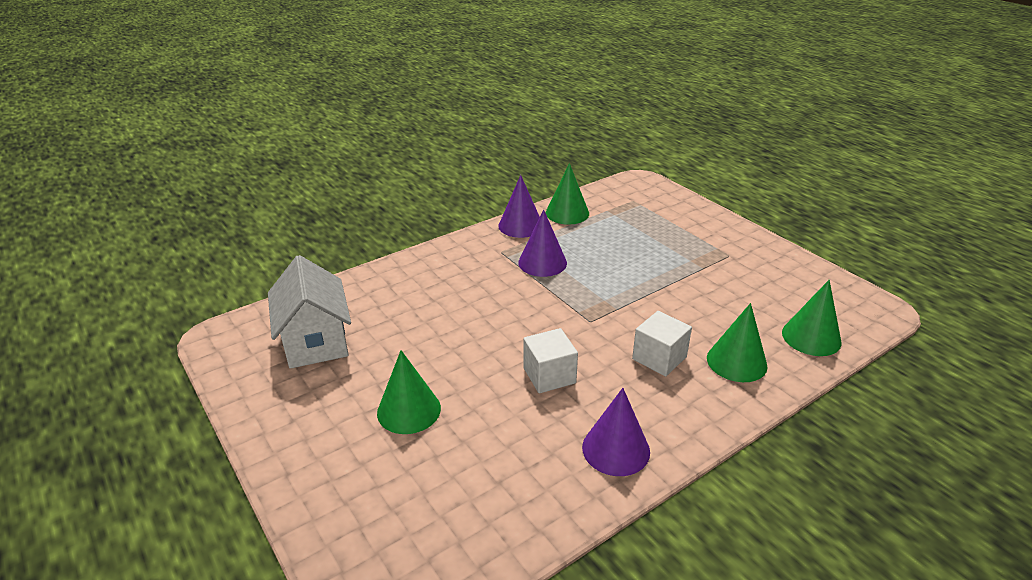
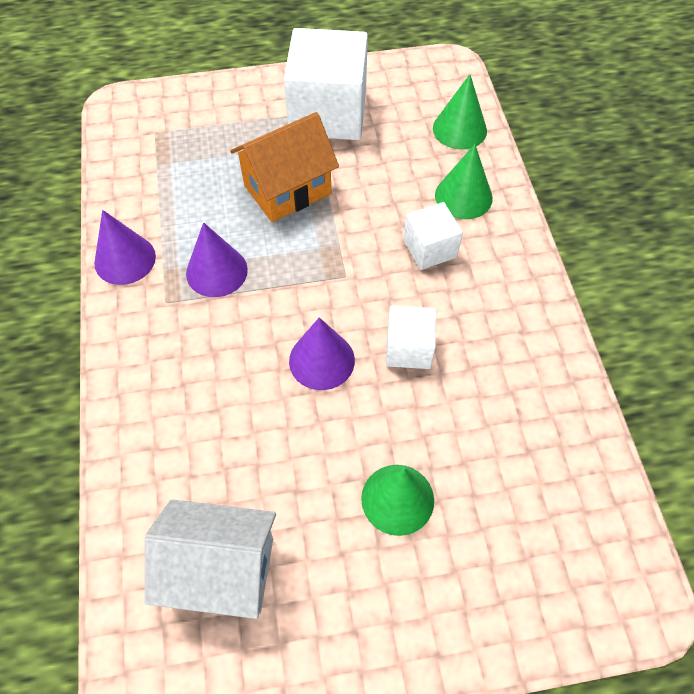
camera: 65 degrees left, 25 degrees up
green cone [546,163,589,225] -> none
purple cone [582,388,650,476] -> purple cone moved to [289,317,355,390]
none -> orange house [230,112,339,222]
none -> white cube [284,28,368,140]

